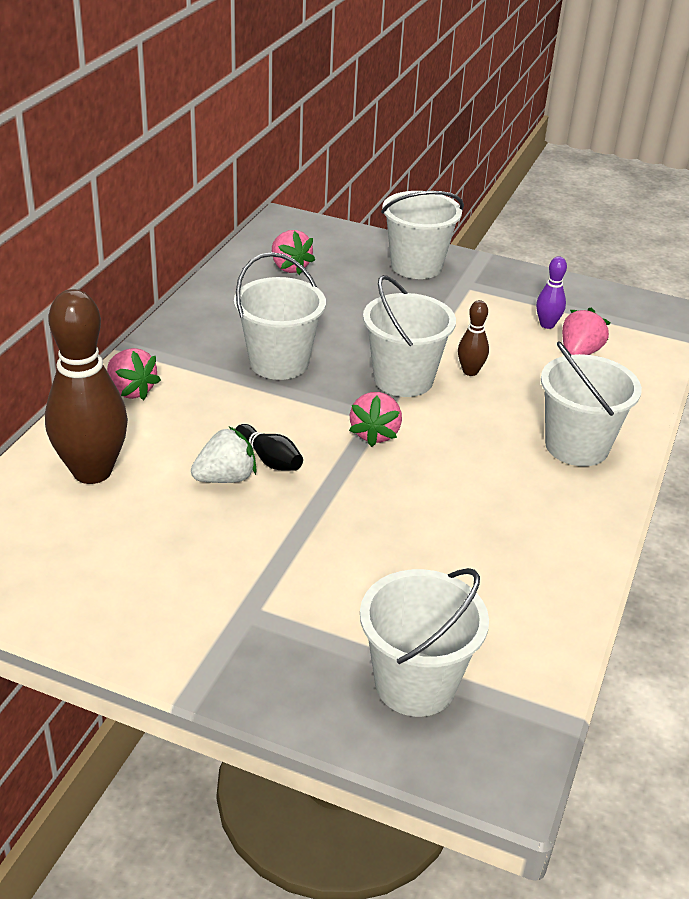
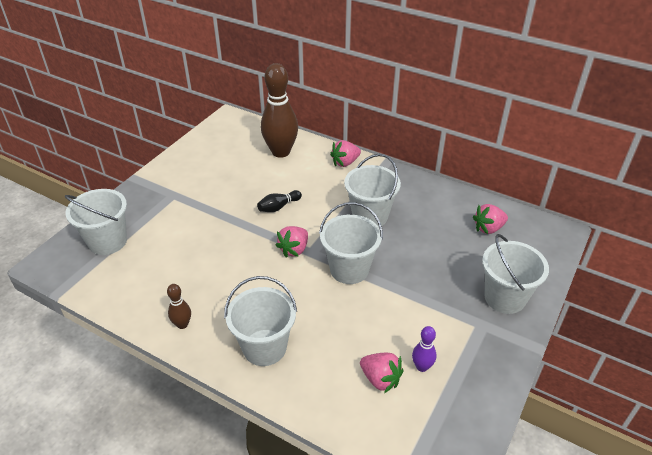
camera: 100 degrees right, 5 degrees up
white strawberry [191,426,257,483] -> none
pink strawberry [349,392,402,447] -> pink strawberry turned 75 degrees counterclockwise [276,226,308,258]
brown bowling pin [458,300,489,376] -> brown bowling pin moved to [167,284,191,329]

